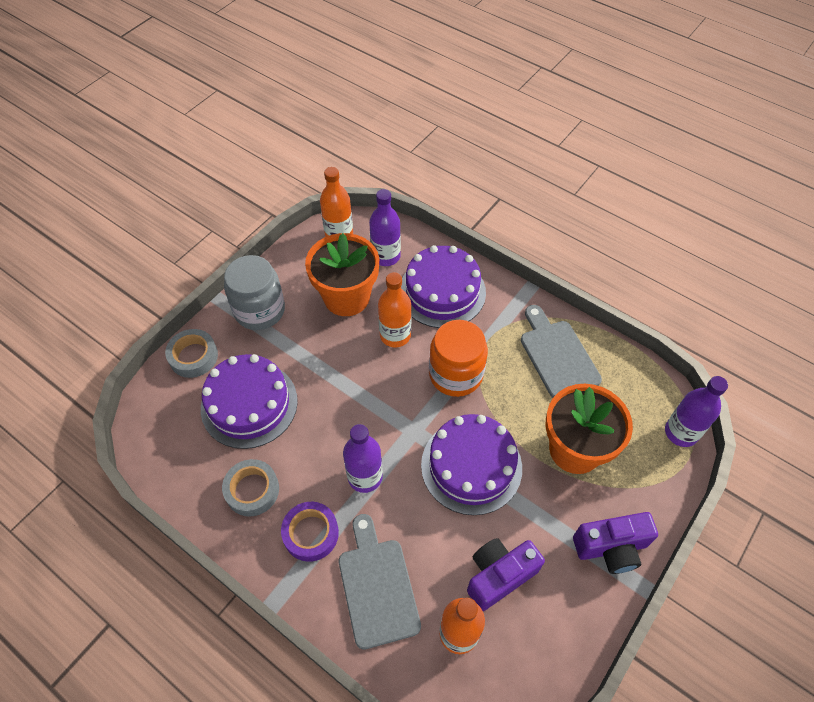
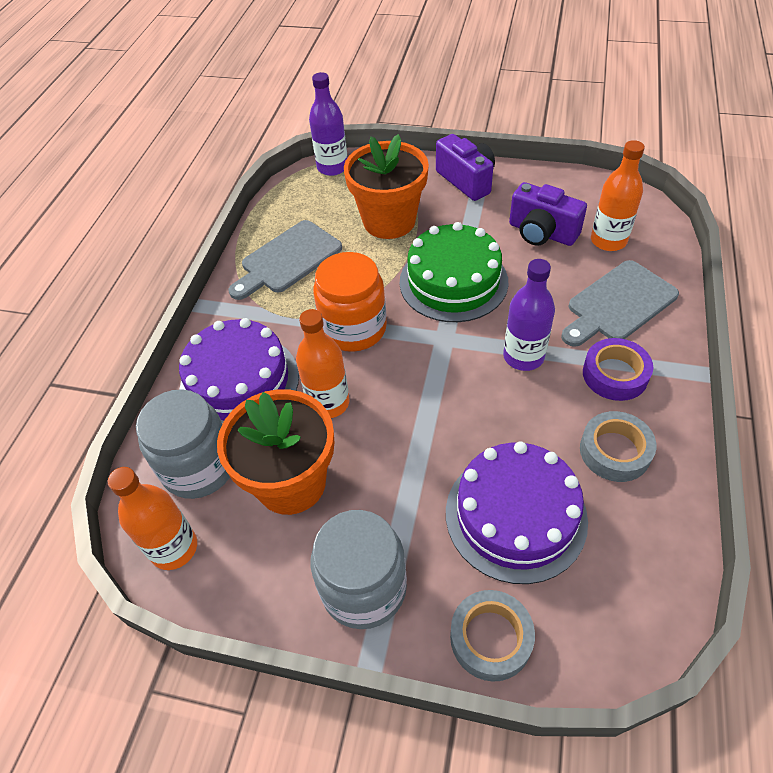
camera: 110 degrees left, 5 degrees down
purple bottle [369,189,401,266] -> grey jar [136,389,230,499]
purple cake [421,414,522,515] -> green cake [399,222,508,322]

